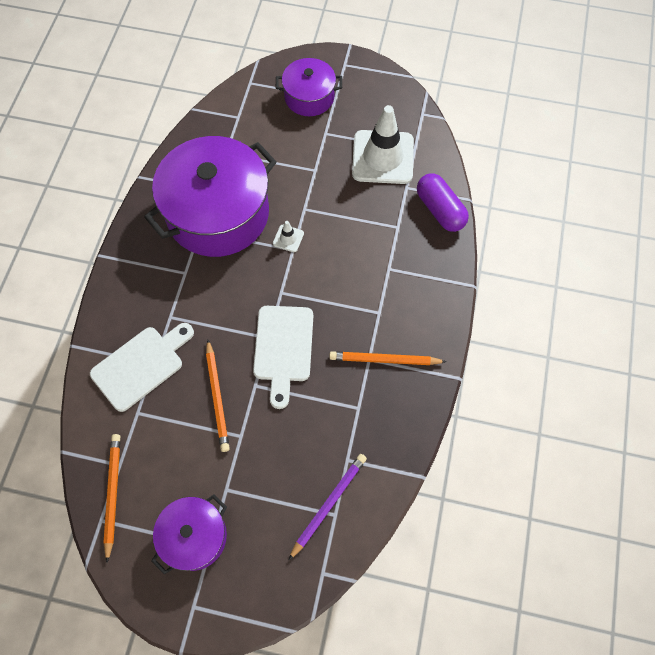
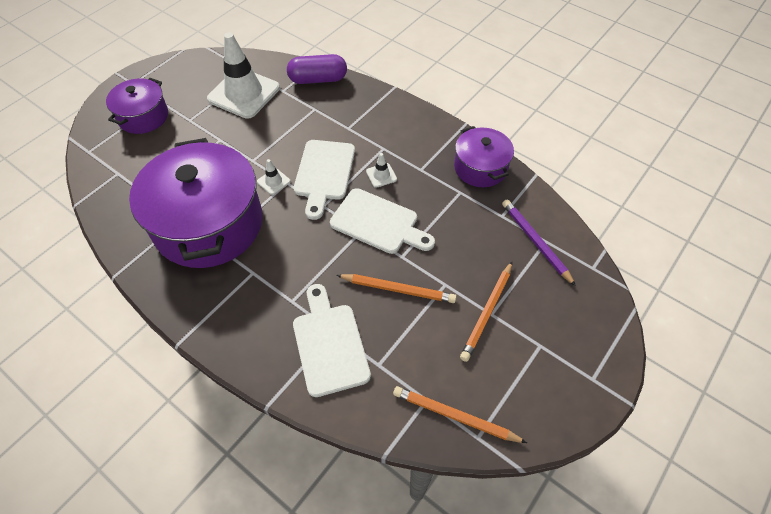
camera: 65 degrees left, 10 degrees down
purple pot [151,495,227,575] -> purple pot moved to [454,126,514,187]
orange pencil [329,351,447,365] -> orange pencil moved to [460,262,512,362]
none -> white cutting board [294,140,355,220]
none -> white traffic cone [366,153,397,188]

